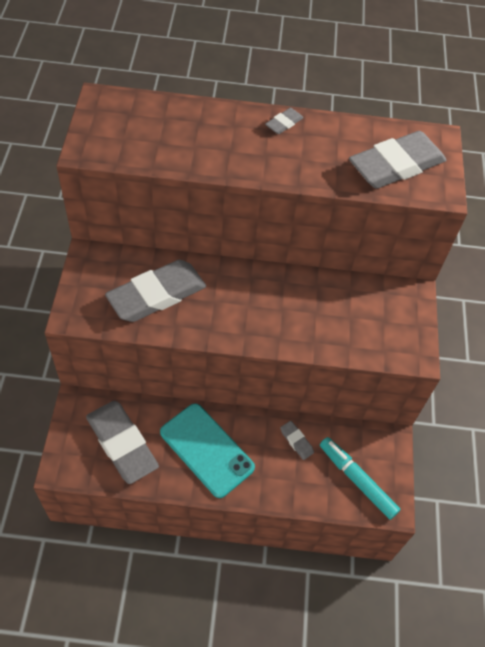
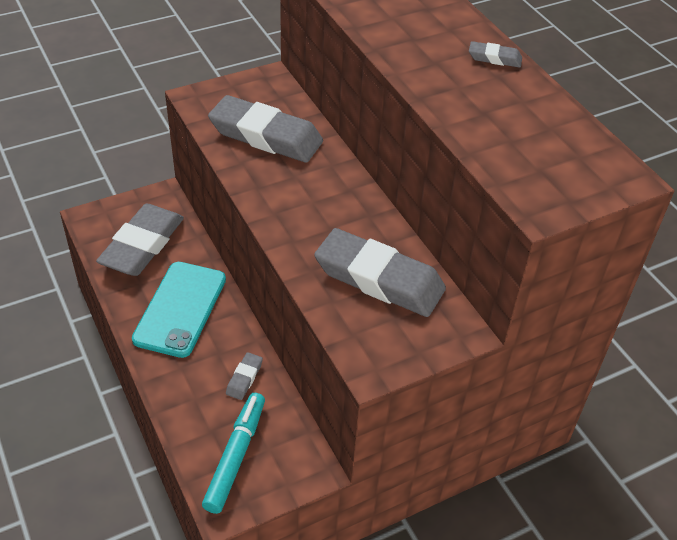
camera: 60 degrees right, 10 degrees down
grey eraser [349,131,446,189] -> grey eraser moved to [314,228,446,317]

